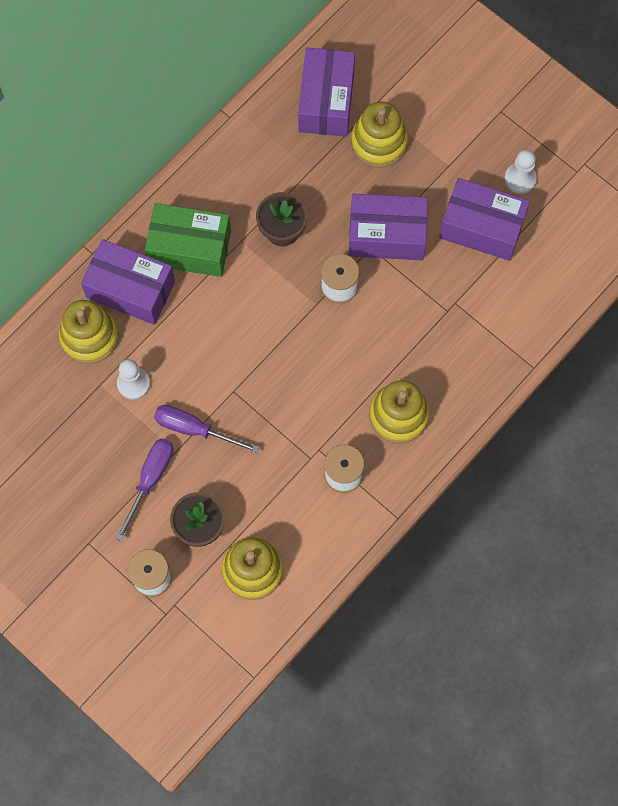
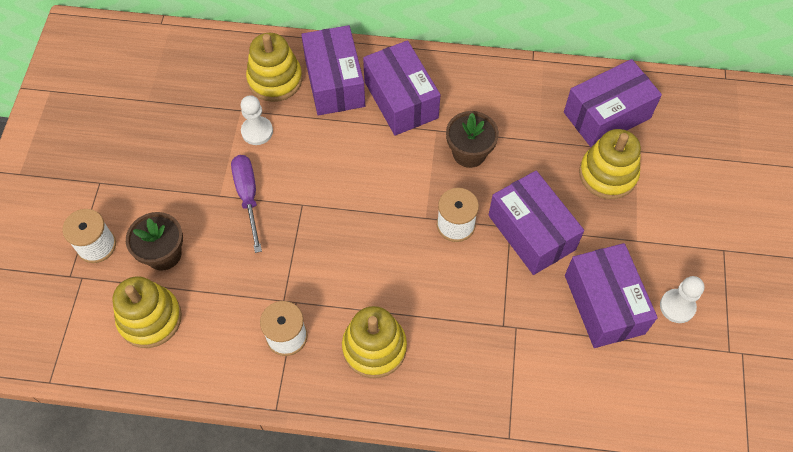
camera: 55 degrees right, 10 degrees down
purple screwdriver [116,438,173,541] -> none
green box [145,203,231,277] -> purple box [363,40,440,136]

